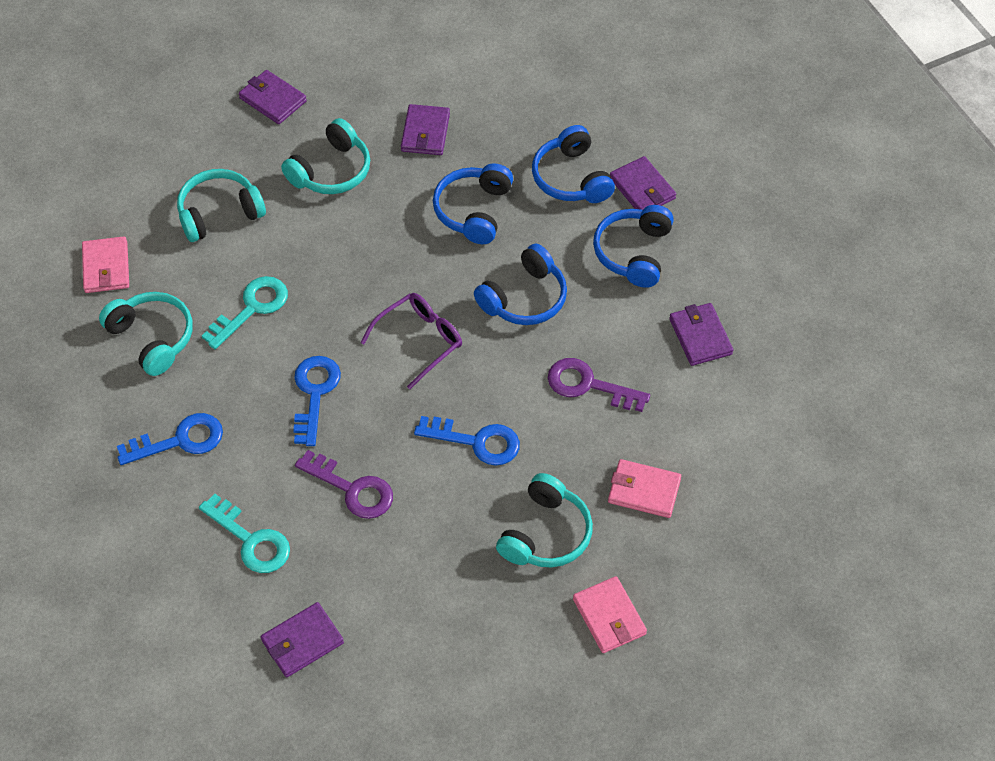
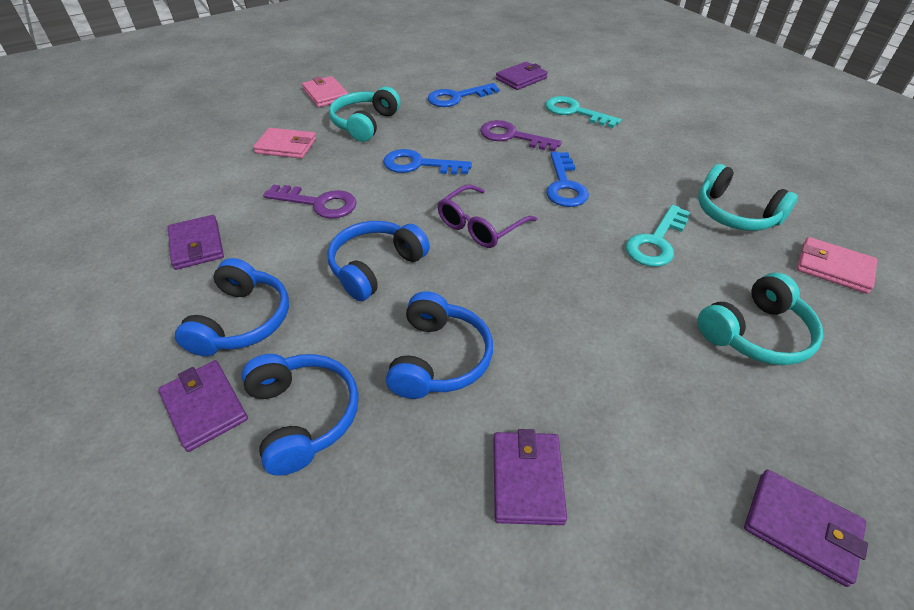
camera: 175 degrees right, 10 degrees down
pink wallet [82,236,129,293] -> pink wallet turned 45 degrees counterclockwise [797,237,877,294]
blue key [117,413,223,465] -> blue key moved to [428,83,500,107]
turquoise headphones [281,118,370,194] -> none

